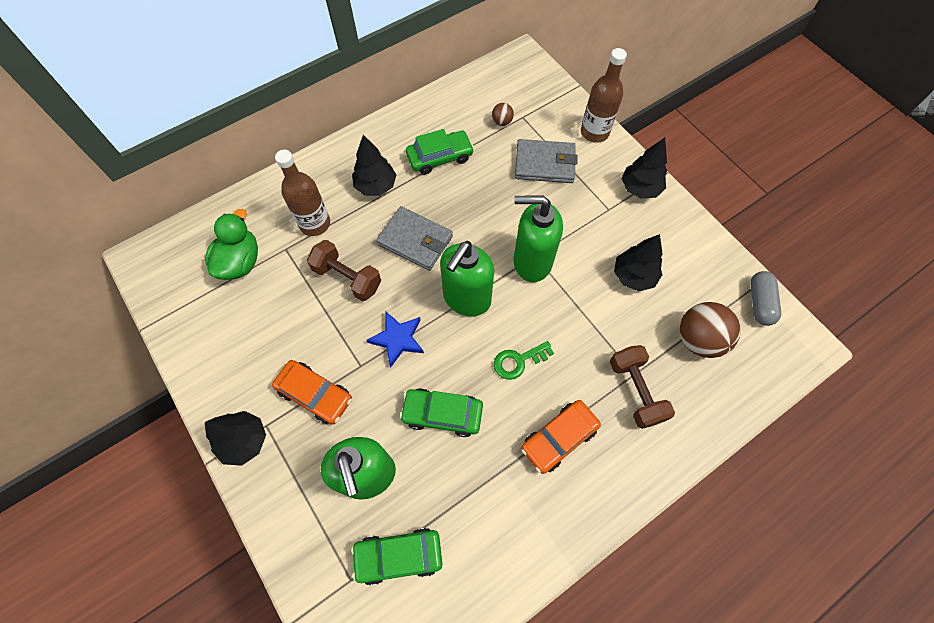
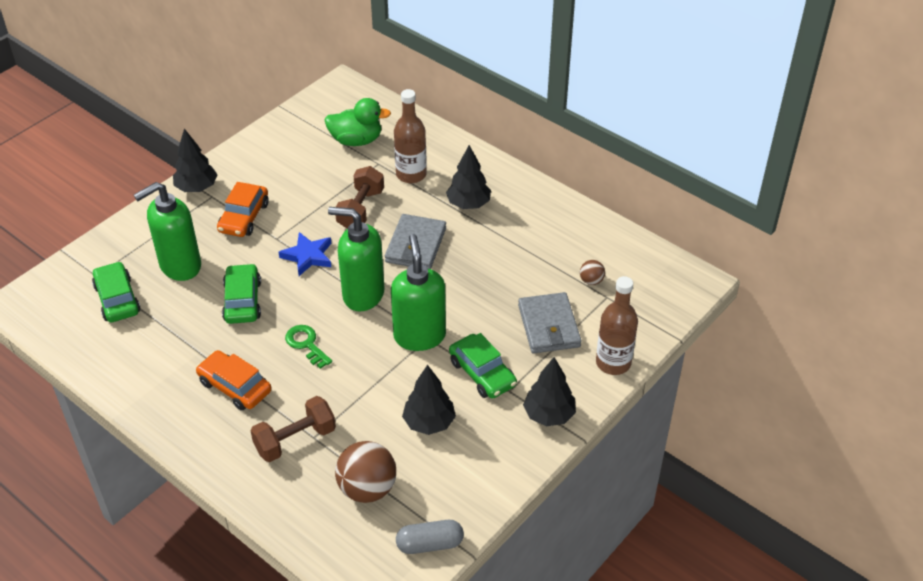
camera: 75 degrees right, 20 degrees down
green car [406,129,474,175] -> green car moved to [449,333,517,399]

